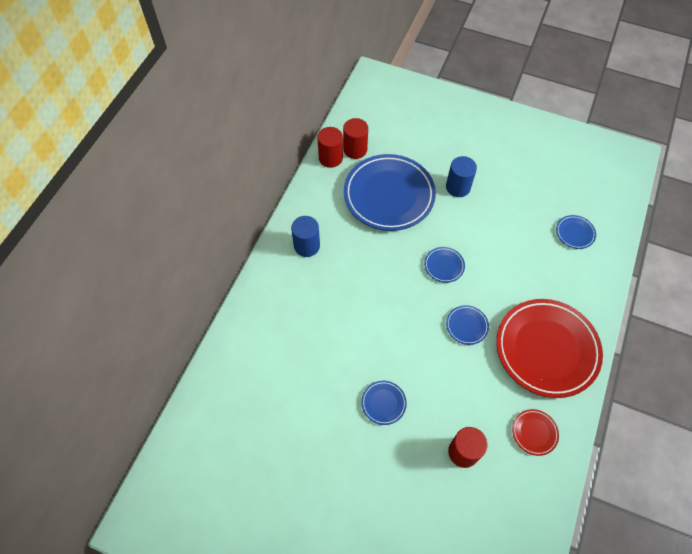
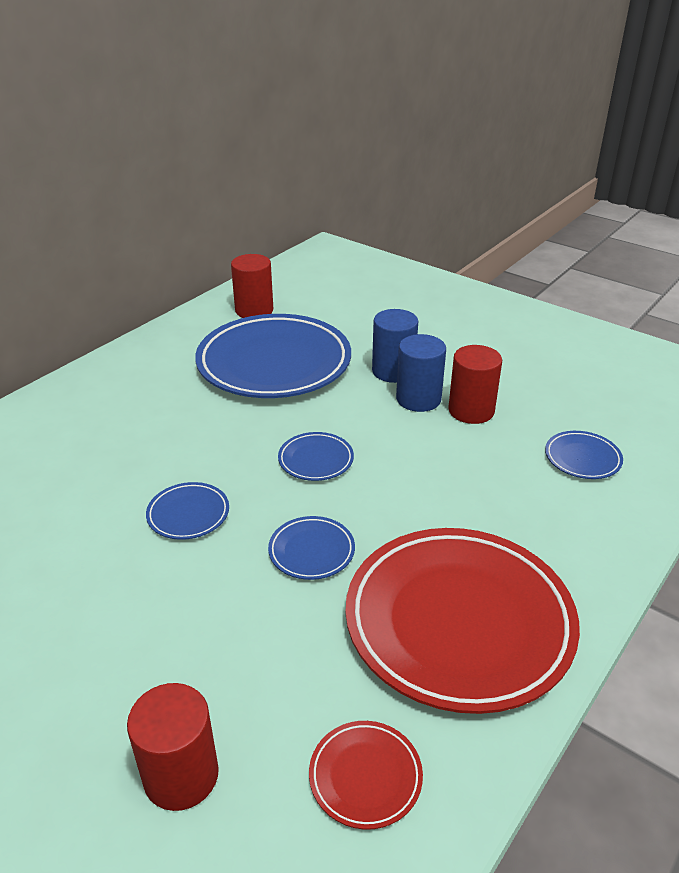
camera: 15 degrees right, 25 degrees down
blue cylinder [291,216,320,257] -> blue cylinder moved to [396,334,446,412]
red cylinder [317,127,343,168] -> red cylinder moved to [448,345,502,424]
blue plate [361,381,407,425] -> blue plate moved to [146,482,229,540]

